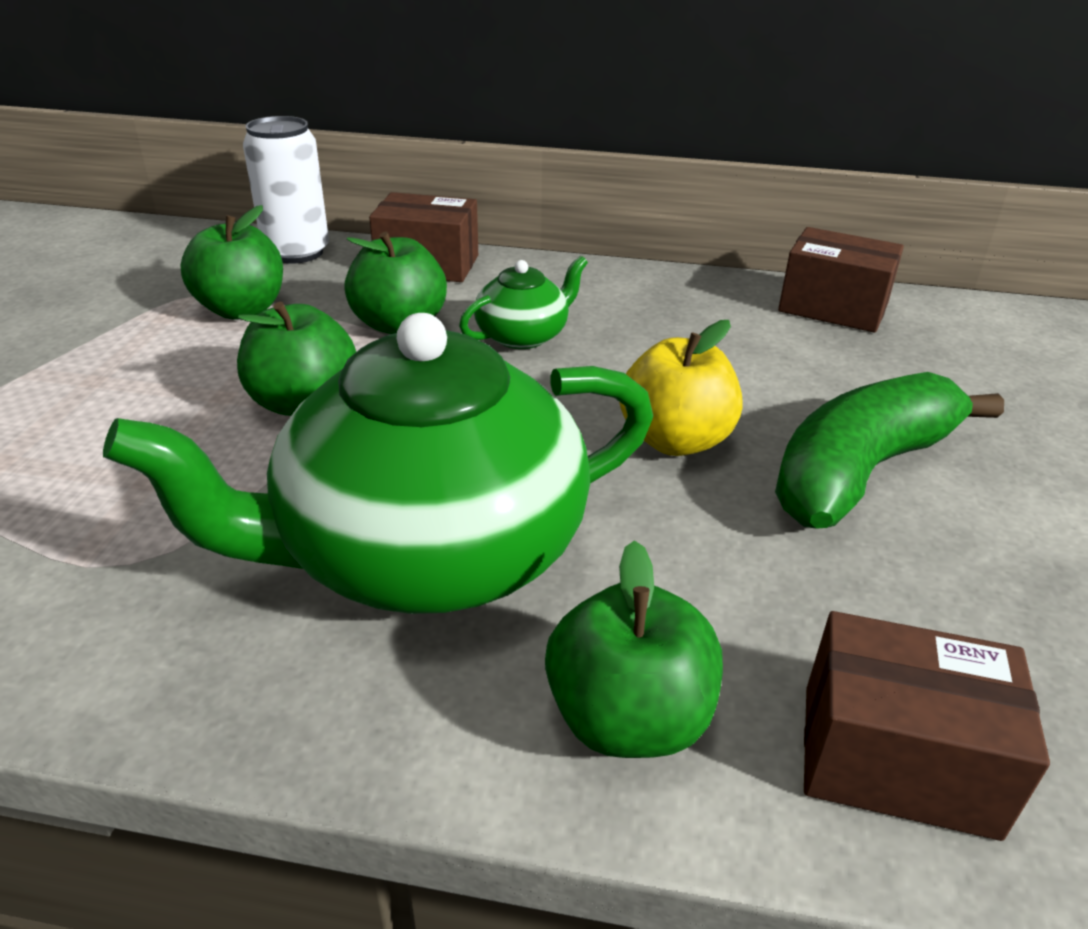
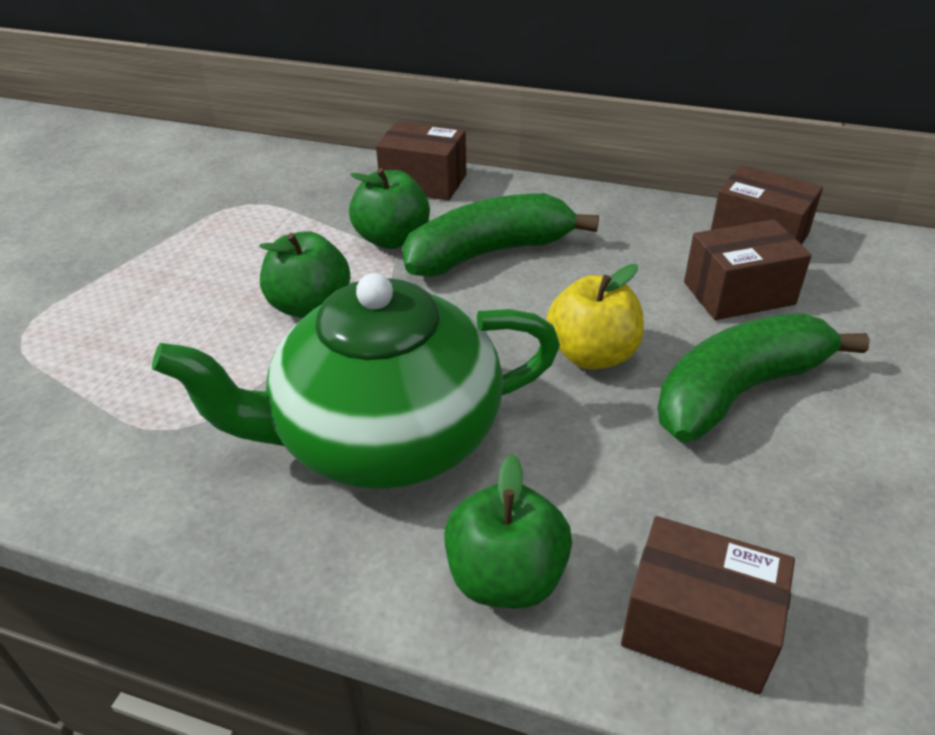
camera: 10 degrees right, 5 degrees up
green apple [181,205,283,320] -> none
white can [243,116,329,263] -> none
green teapot [459,256,588,349] -> green banana [402,193,599,277]
none -> brown box [684,219,812,320]

